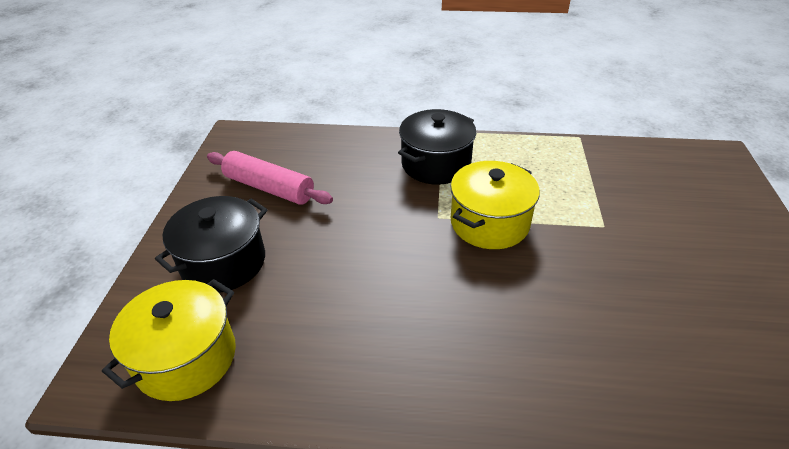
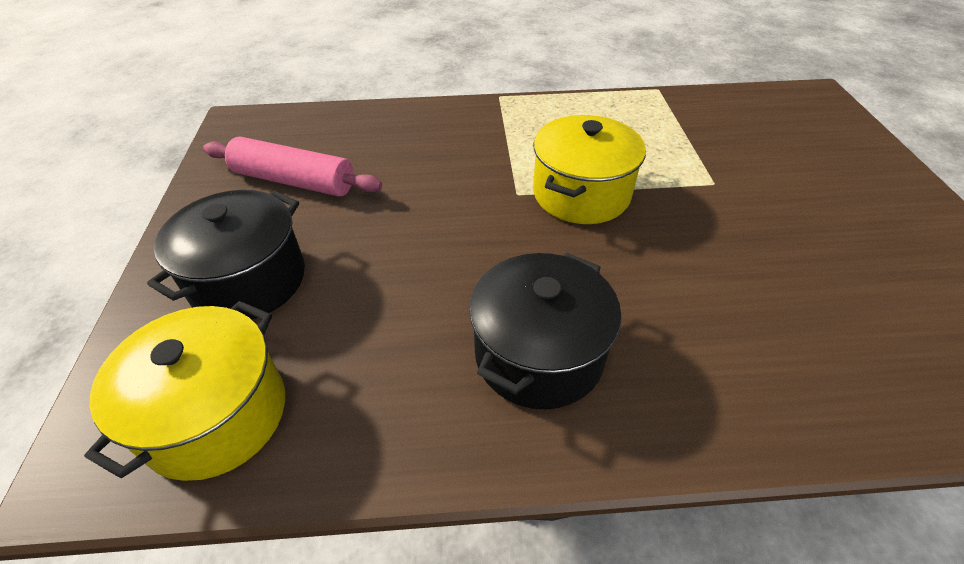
camera: 10 degrees left, 5 degrees up
black pot [398,109,476,184] -> black pot moved to [469,252,622,410]

